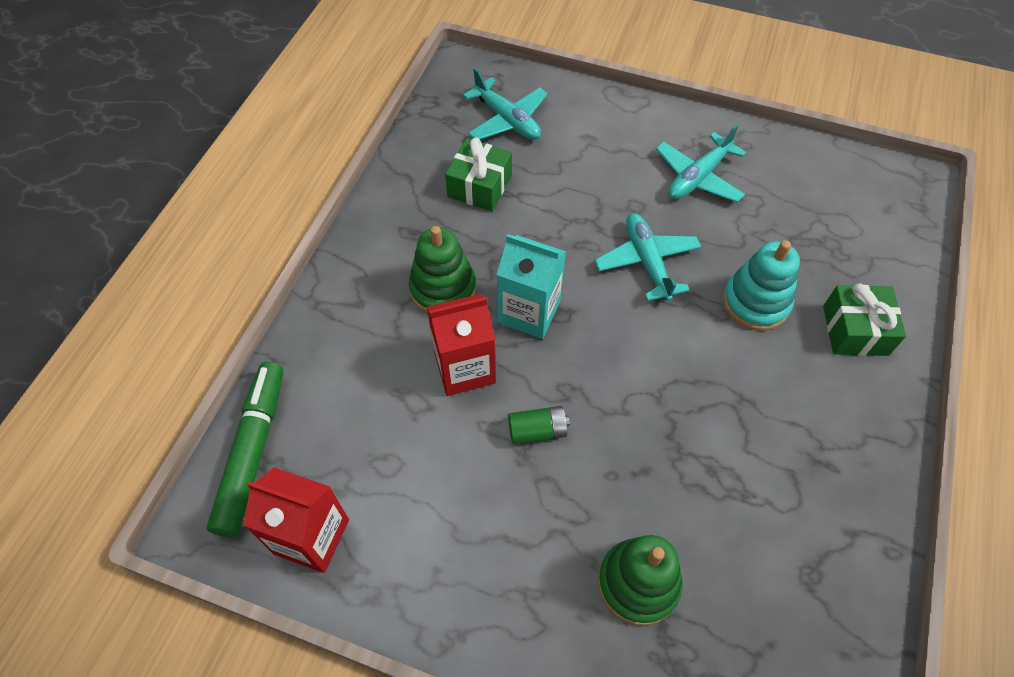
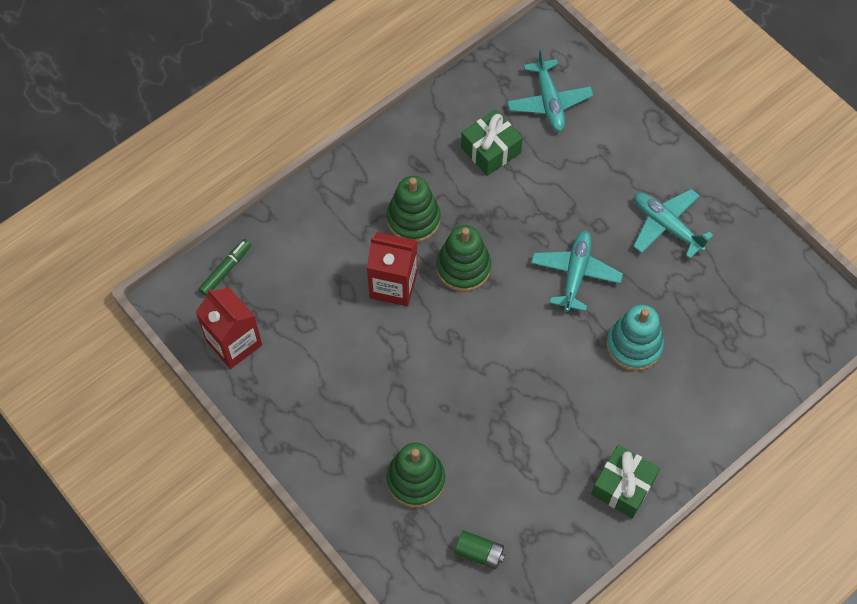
camera: 30 degrees right, 5 degrees up
green marker [207,362,283,537] -> green marker [198,239,251,296], size x0.55
turquoise carton [496,234,566,339] -> green stacking toy [436,225,491,292]
green battery [508,406,570,445] -> green battery moved to [454,530,505,569]
turquoise plane [656,124,746,202] -> turquoise plane turned 60 degrees clockwise [634,189,714,259]
green gift [823,283,906,356] -> green gift moved to [591,445,660,518]

